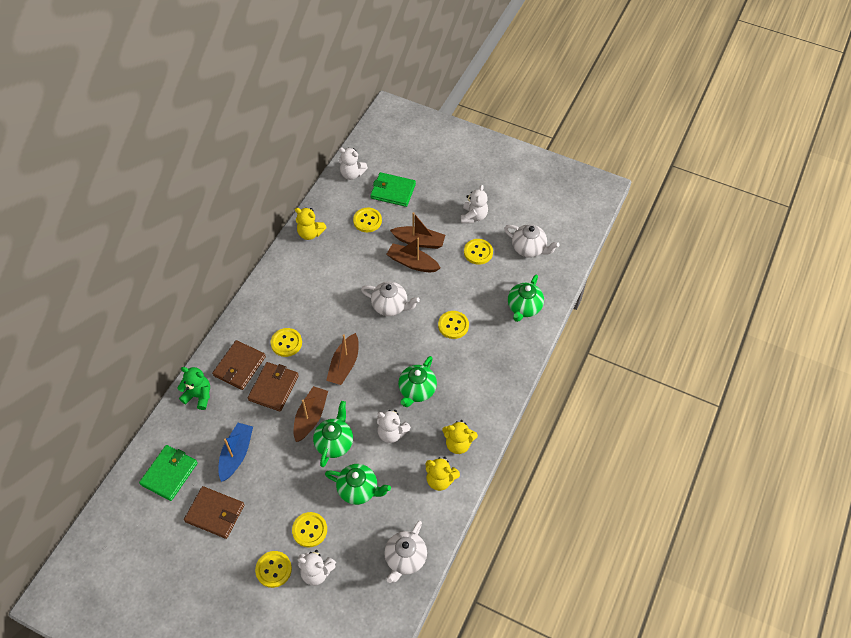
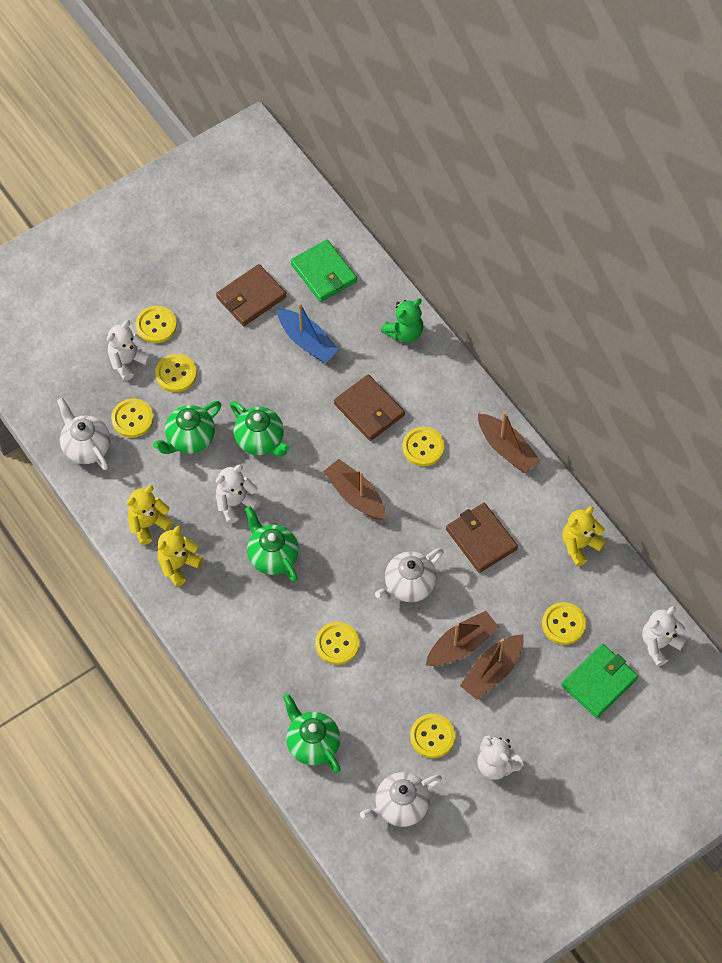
camera: 120 degrees right, 5 degrees up
brown wallet [212,340,266,390] -> brown wallet moved to [446,503,518,573]
brown boat [294,386,328,442] -> brown boat moved to [478,412,541,473]
none -> yellow button [111,399,154,438]

